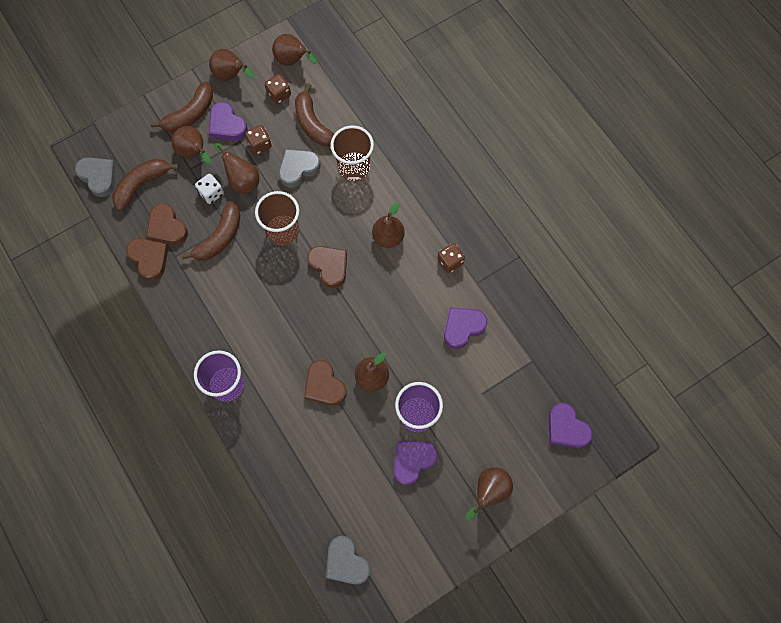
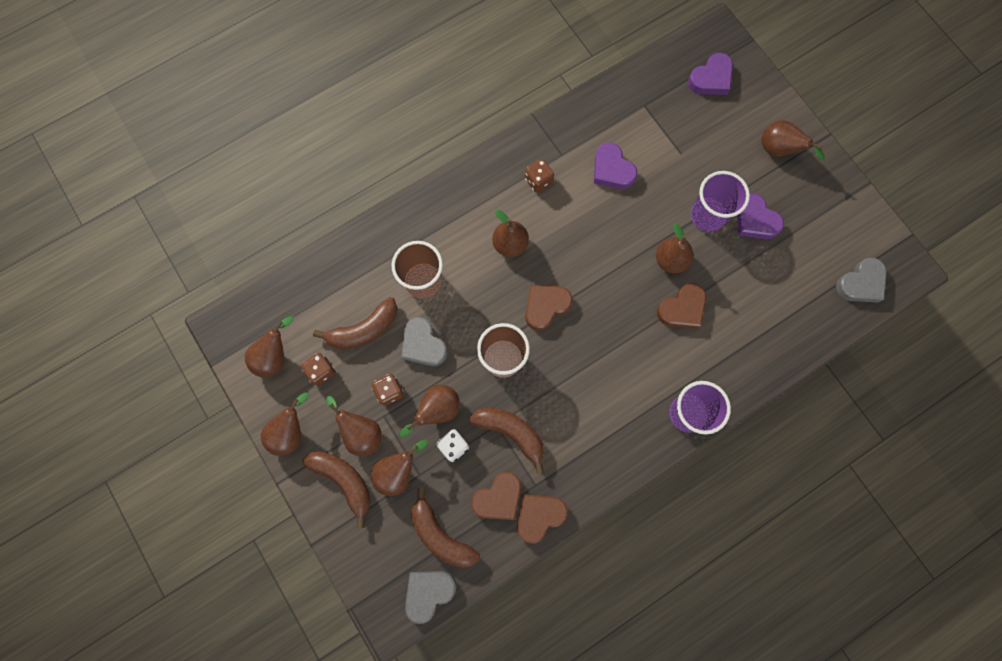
camera: 90 degrees left, 5 degrees up
purple heart [209,102,248,141] -> brown pear [326,396,382,456]

